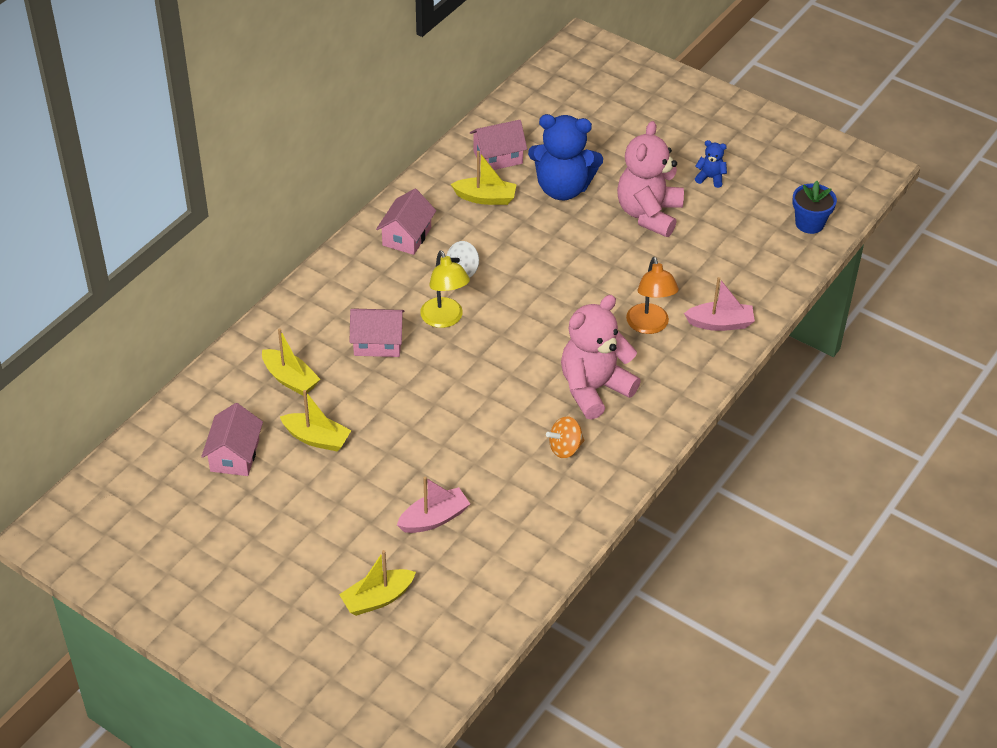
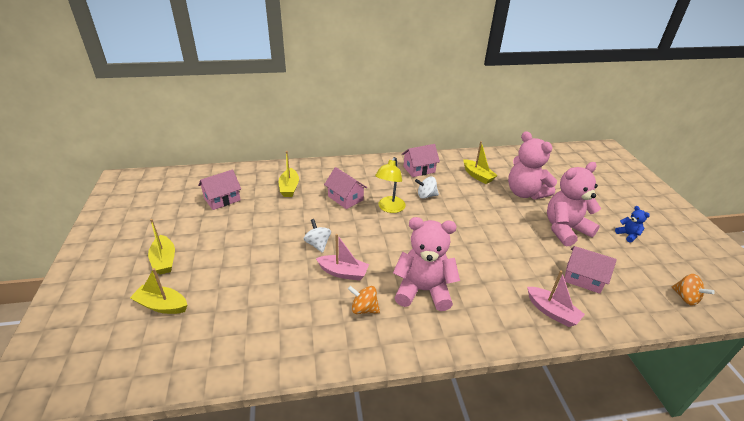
camera: 45 degrees right, 10 degrees down
yellow boat [280,390,352,452] -> yellow boat moved to [148,219,175,275]
pink boat [397,477,470,533] -> pink boat moved to [316,234,369,281]
pink house [470,120,527,170] -> pink house moved to [564,246,617,294]
blue teddy bear [528,114,603,200] -> pink teddy bear [508,131,557,200]
orange lamp [626,257,679,334] -> none
blue flower pot [792,181,837,234] -> orange spinning top [672,274,715,306]
none -> white spinning top [304,219,331,253]

